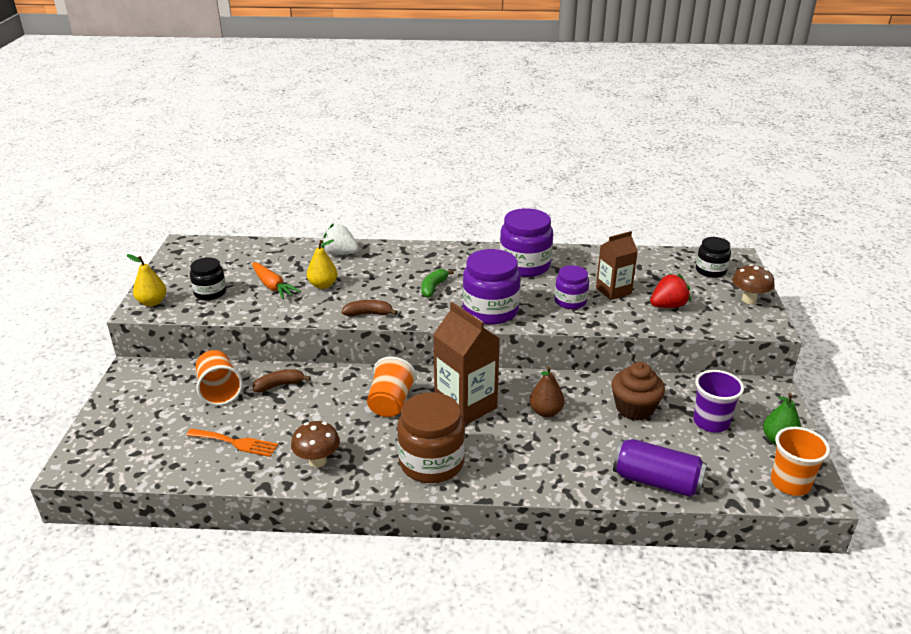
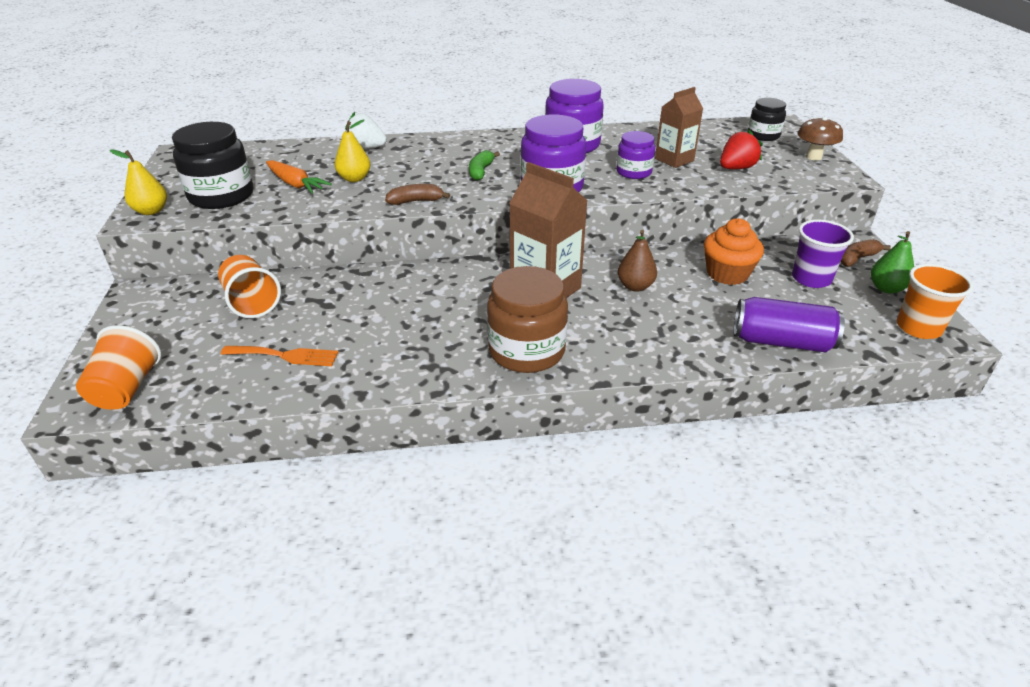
camera: 10 degrees left, 5 degrees up
black jar [190,257,226,300] -> black jar [172,122,253,209], size x1.69
brown banana [253,369,311,393] -> brown banana moved to [841,239,891,267]
brown mushroom [291,421,340,468] -> none
orange cup [367,356,417,417] -> orange cup moved to [76,325,161,409]
brown cupcake [611,362,665,421] -> orange cupcake [704,218,764,285]

